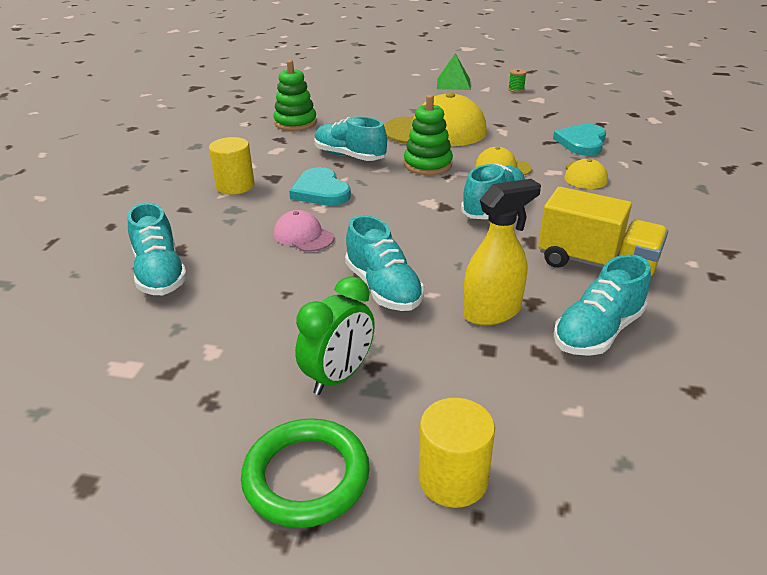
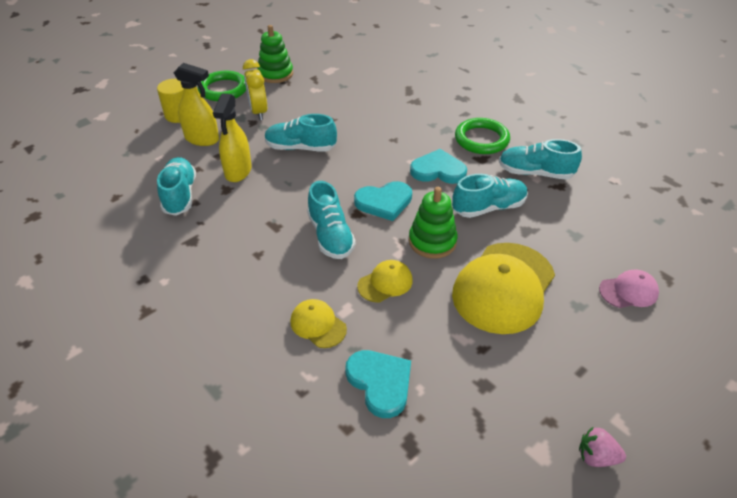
camera: 125 degrees right, 10 degrees up
turquoise shoe [128,202,187,295] -> turquoise shoe moved to [499,139,582,180]
yellow cylinder [209,137,255,195] -> green ring [455,118,510,154]
green stacking toy [274,60,317,131] -> green stacking toy moved to [257,25,293,83]
pink cap [274,210,334,252] -> pink cap moved to [599,270,659,308]
green clock [295,276,375,395] -> yellow clock [243,59,267,120]
green pyramid [437,53,471,90] -> none
green spool [508,69,527,93] -> pink strawberry [579,426,626,467]
yellow truck [538,187,668,276] -> none
none -> yellow spray bottle [174,63,219,146]
none -> turquoise heart [354,181,412,221]

